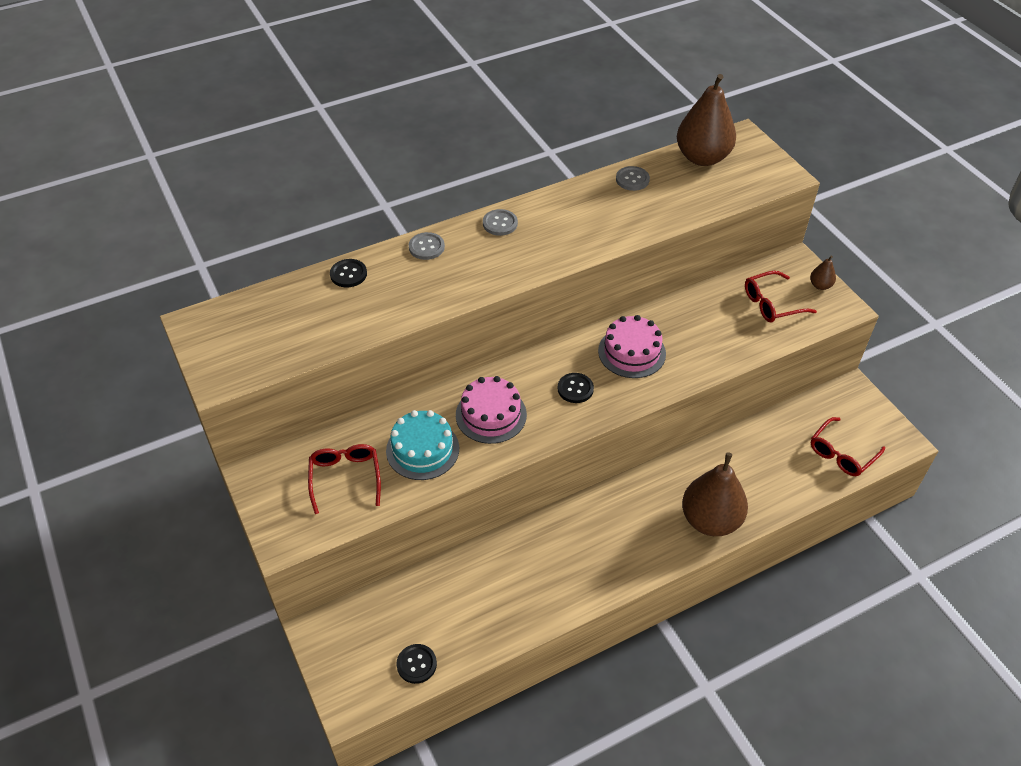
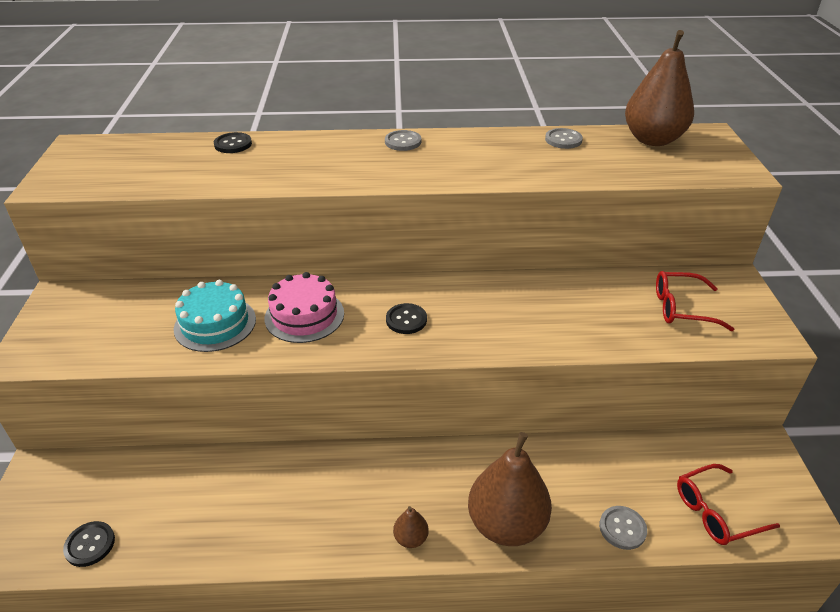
camera: 25 degrees right, 10 degrees down
red glasses [308,444,381,514] -> none
grey button [409,232,445,260] -> grey button moved to [599,506,647,550]
pink cake [598,315,666,378] -> none
brown pear [810,256,836,290] -> brown pear moved to [393,506,429,548]

